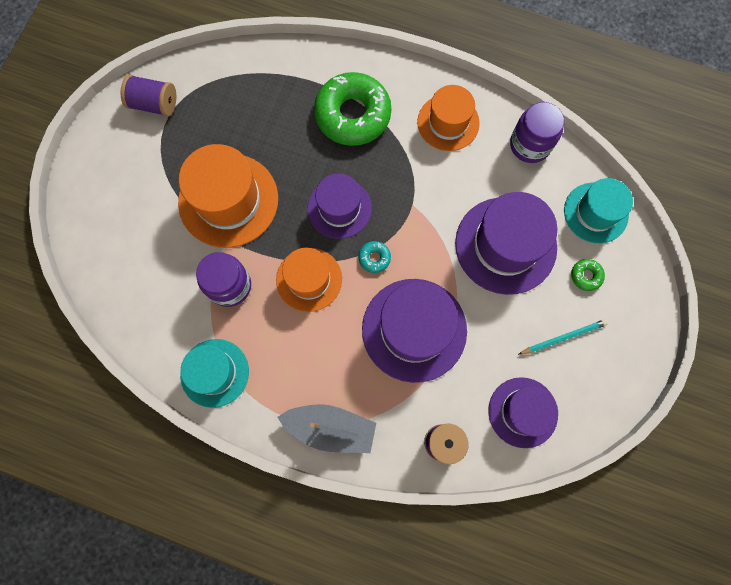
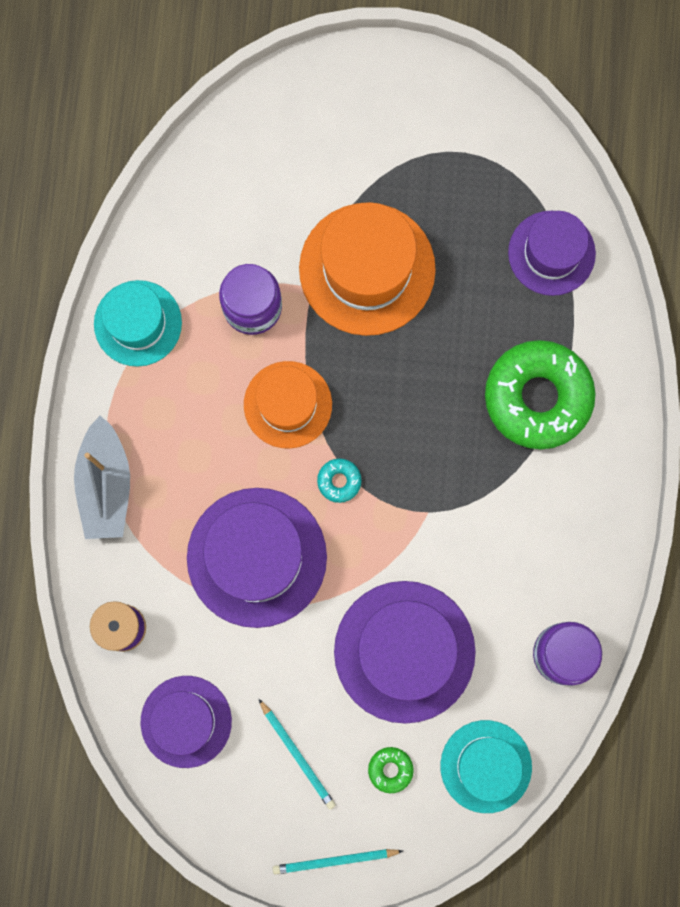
camera: 75 degrees right, 5 degrees up
purple spool [120,75,176,117] -> none
purple hat [308,174,372,239] -> purple hat moved to [508,211,596,296]
orange hat [417,85,480,151] -> none
none -> turquoise pencil [273,849,403,875]

